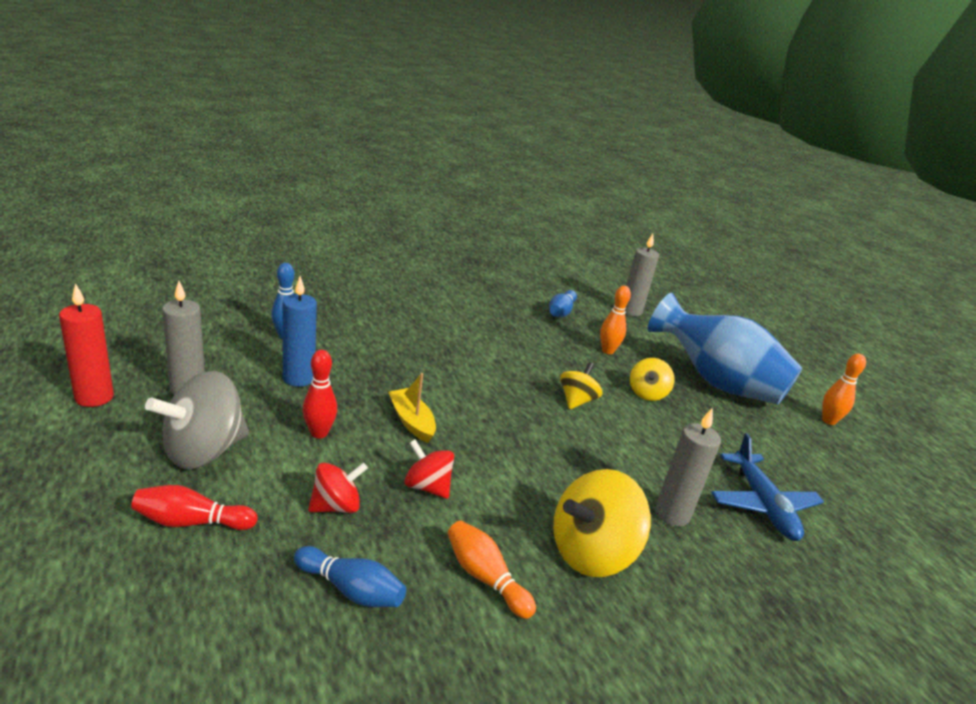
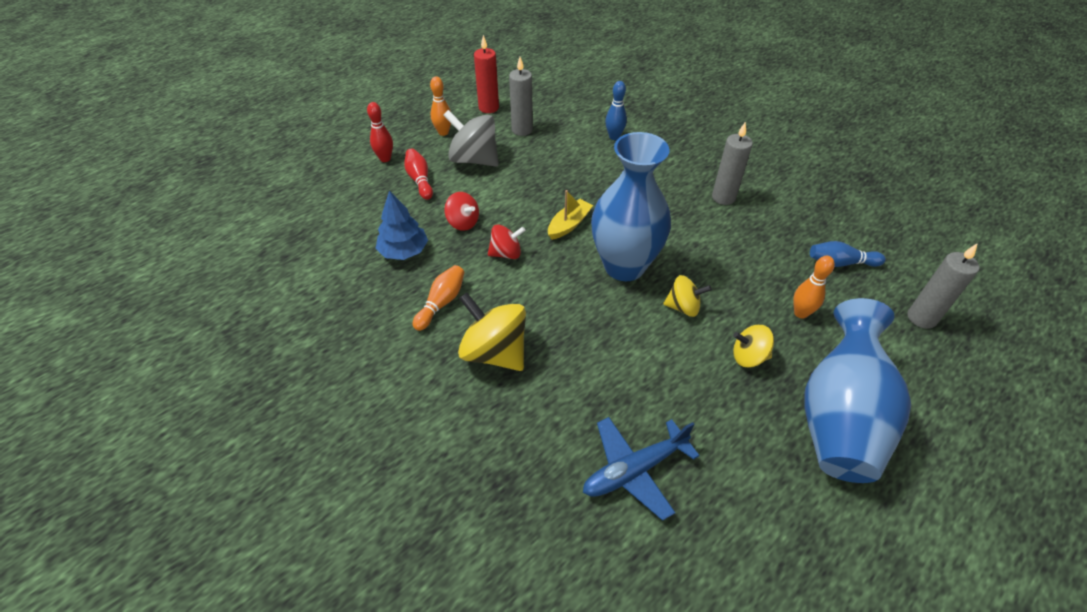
camera: 75 degrees right, 20 degrees up
blue candle [283,276,317,387] -> none
blue bowling pin [294,546,406,607] -> blue tree [375,191,428,260]
red bowling pin [302,350,337,439] -> red bowling pin moved to [367,102,393,162]
red spinning top [404,440,454,499] -> red spinning top turned 60 degrees clockwise [488,224,526,259]
grey candle [655,407,721,526] -> grey candle moved to [712,122,753,205]
orange bowling pin [822,353,866,425] -> orange bowling pin moved to [430,77,451,136]
none -> blue vase [591,132,671,281]

